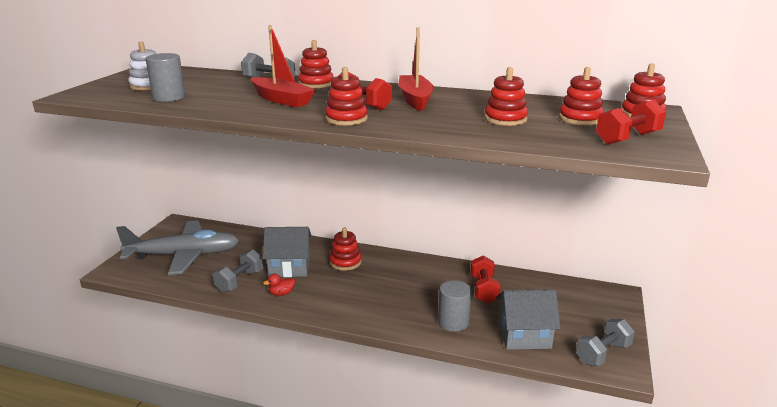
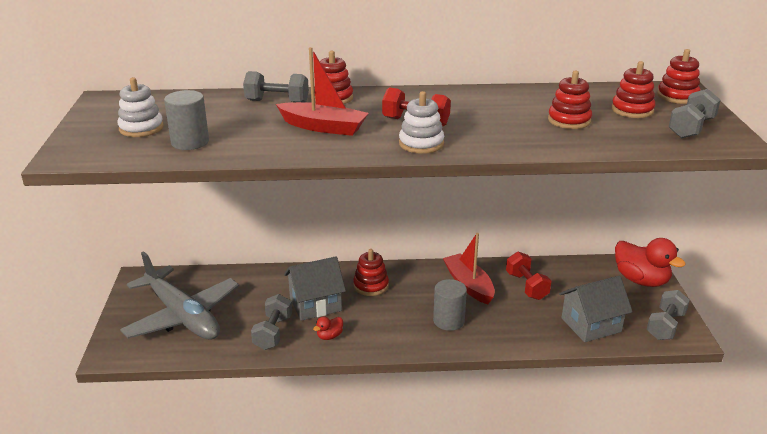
camera: 20 degrees left, 5 degrees up
grey plane [116,220,239,275] -> grey plane turned 75 degrees clockwise [120,251,239,340]
red stacking toy [325,67,368,125] -> white stacking toy [399,91,444,154]
red boat [398,27,434,111] -> red boat moved to [443,233,495,304]
grey cylinder [438,280,472,332] -> grey cylinder moved to [433,279,467,331]
red dumbbell [596,100,666,145] -> grey dumbbell [669,89,720,139]
none -> red duck [615,238,686,287]

